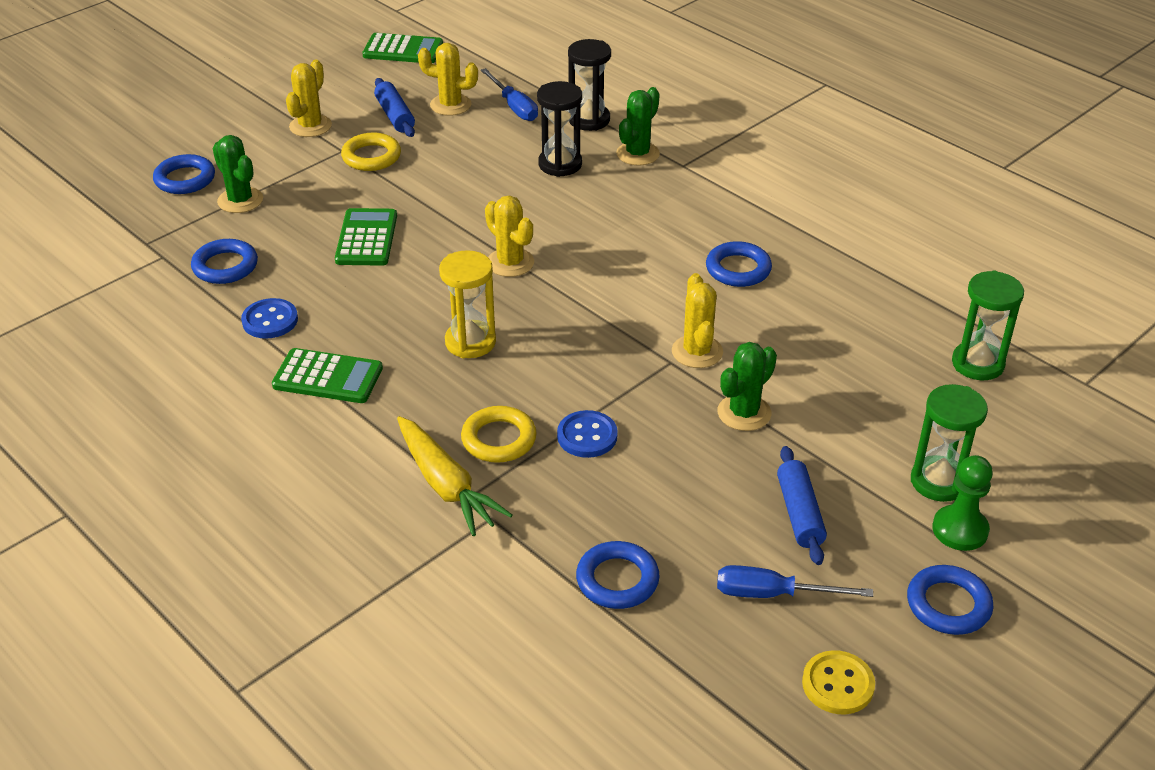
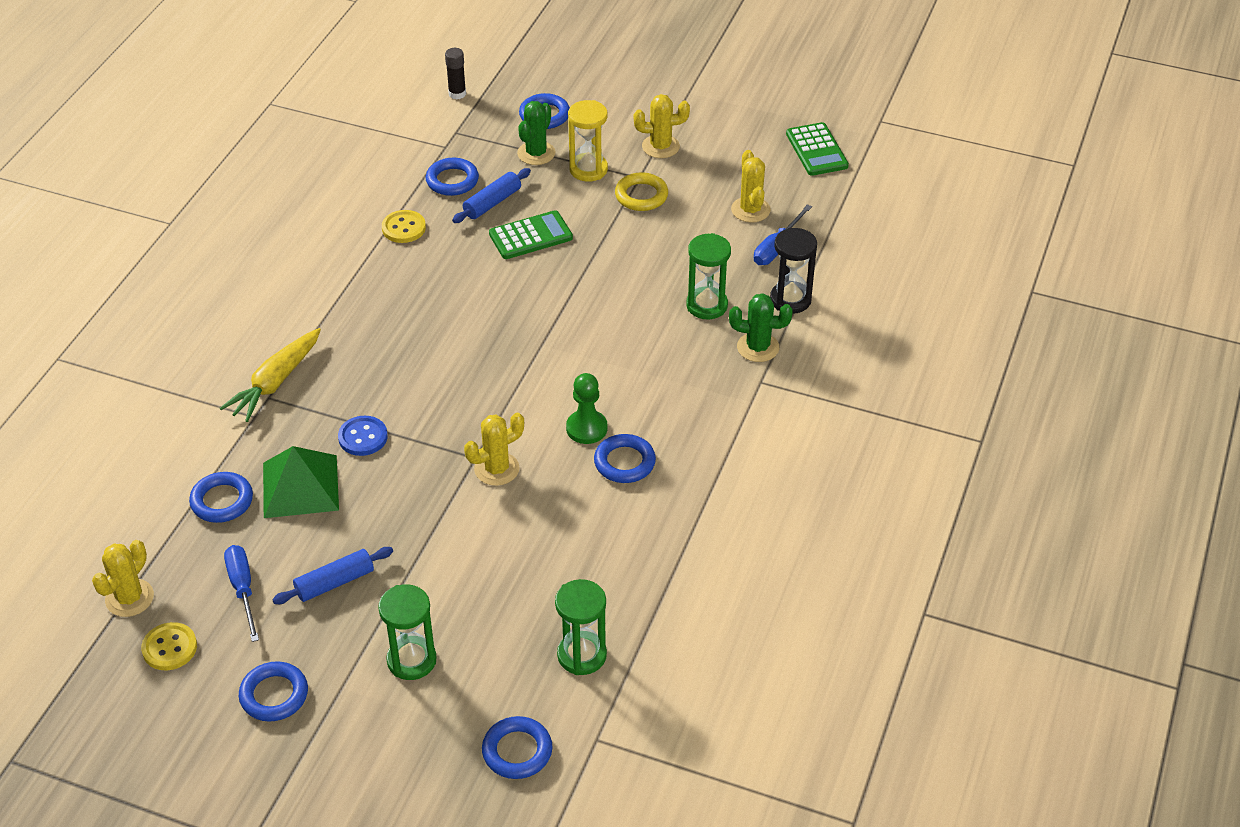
camera: 65 degrees right, 5 degrees up
blue button [241,298,298,339] -> yellow button [382,210,426,243]
green calculator [272,348,383,403] -> none
blue rolling pin [374,78,415,137] -> blue rolling pin moved to [452,168,531,223]
yellow hourglass [439,250,496,358] -> yellow hourglass moved to [568,100,608,182]
yellow ring [461,406,537,463] -> none
yellow cactus [485,196,534,277] -> yellow cactus moved to [92,540,154,617]
black hourglass [537,81,582,177] -> green hourglass [686,233,731,319]
green cactus [717,342,777,431] -> none
green pawn [932,455,993,551] -> green pawn moved to [566,373,608,444]
none -> green pyramid [263,446,339,518]
none -> black glue stick [445,48,466,100]
none -> blue ring [482,716,553,779]

